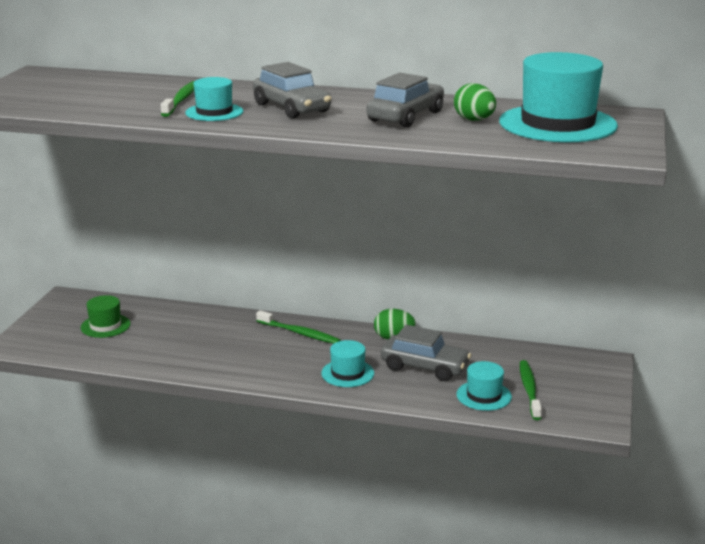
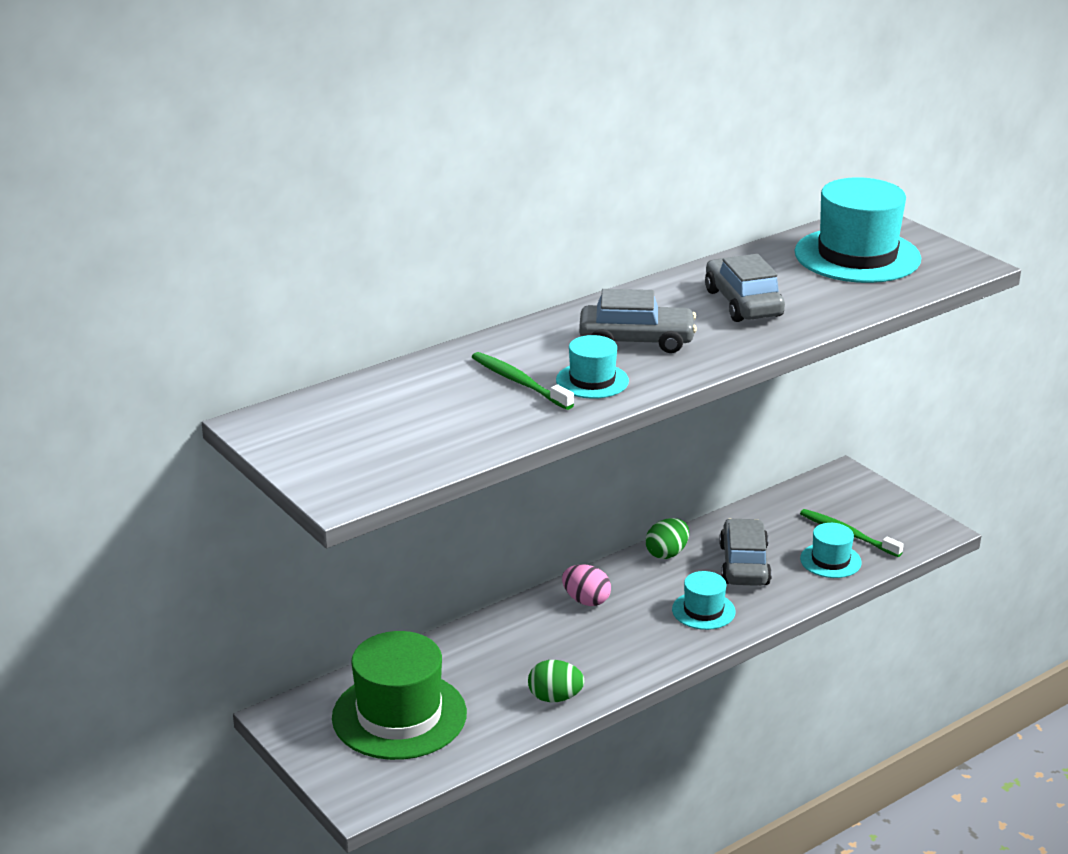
camera: 50 degrees left, 5 degrees up
green hat [81,295,130,338] -> green hat [332,631,467,760], size x1.96
green toothbrush [256,310,341,344] -> pink egg [562,564,611,606]
grey car [381,325,471,381] -> grey car turned 60 degrees counterclockwise [719,518,772,586]
green egg [454,83,496,121] -> green egg moved to [528,660,585,702]

